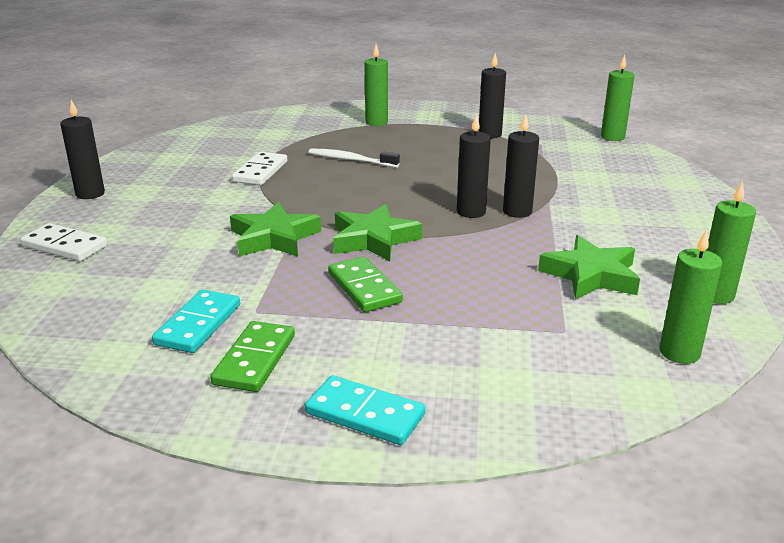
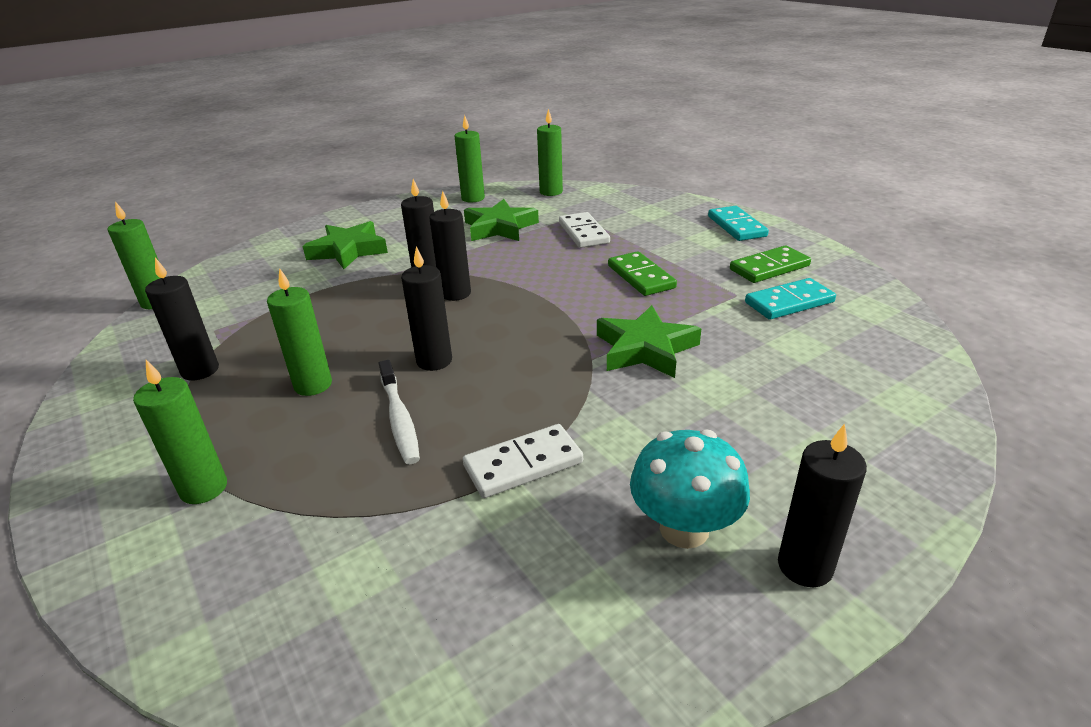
camera: 130 degrees left, 5 degrees up
white domino [20,223,108,261] -> white domino moved to [559,212,610,248]
green domino [328,257,403,312] -> green domino turned 45 degrees counterclockwise [608,251,677,296]
green star [333,204,422,261] -> green star moved to [303,221,388,269]
none -> green candle [267,268,332,396]
none -> black candle [401,246,452,371]
none -> turquoise mushroom [630,429,750,549]

